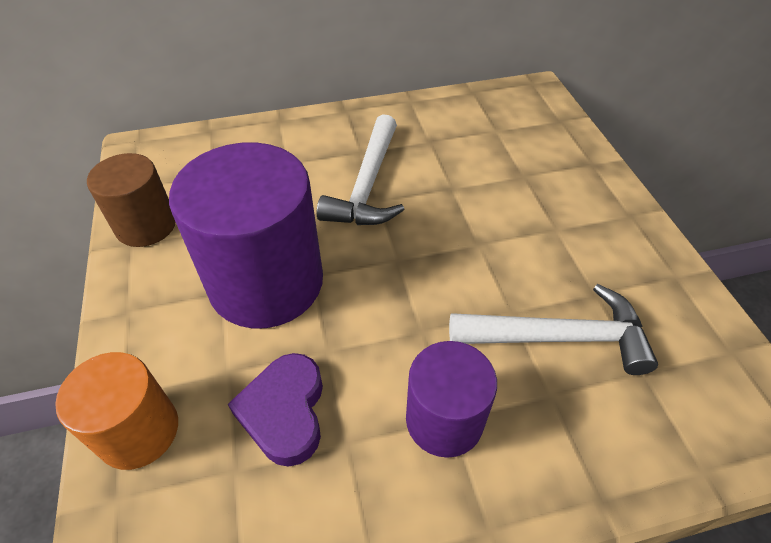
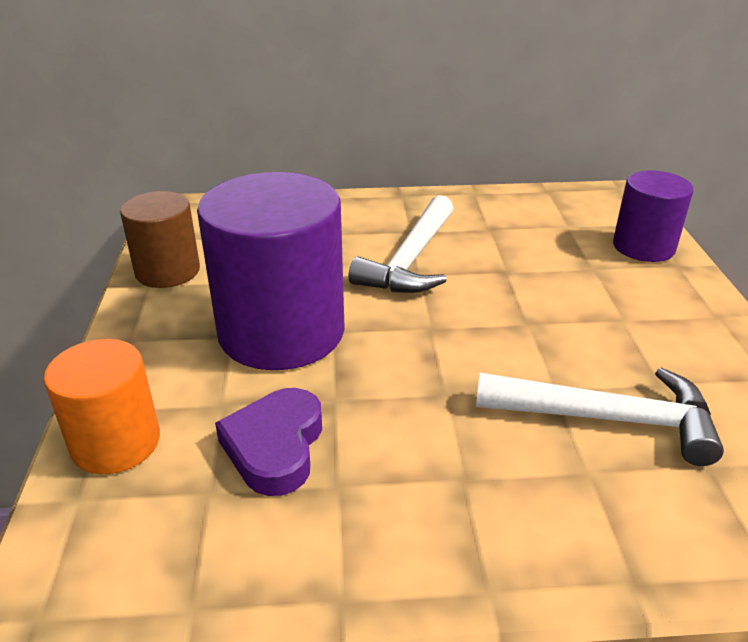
camera: 10 degrees right, 15 degrees down
purple cylinder [406,341,497,458] -> purple cylinder moved to [613,170,694,262]

